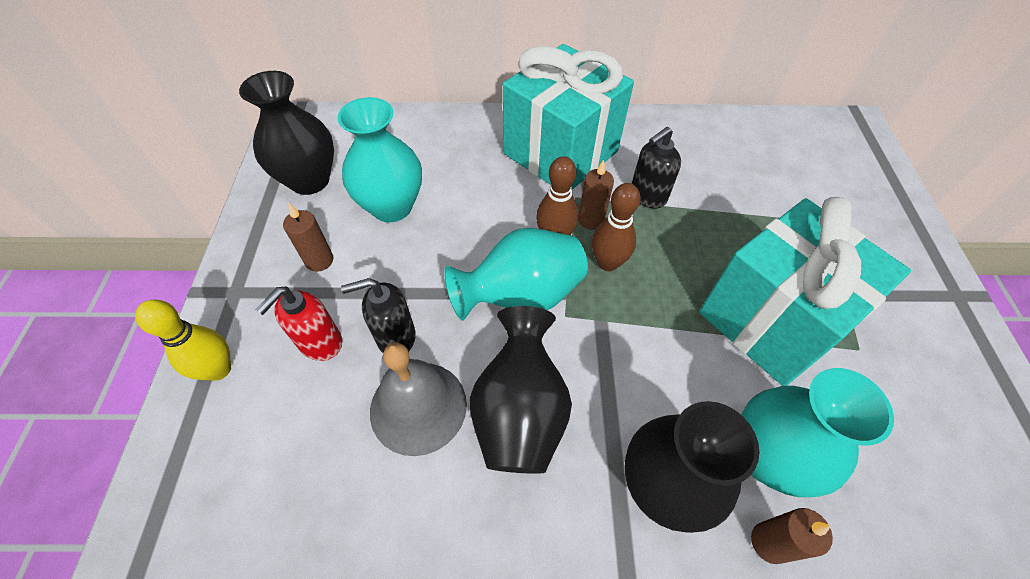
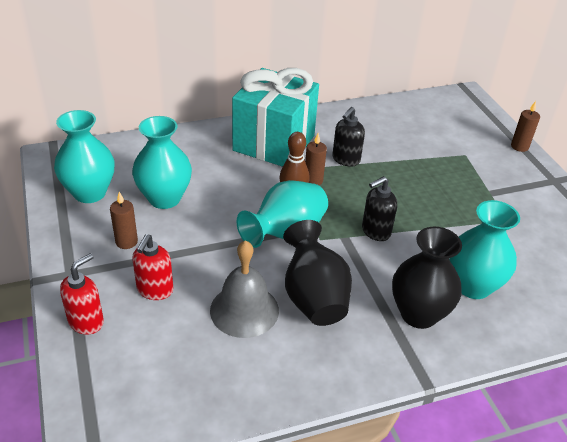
camera: 20 degrees left, 15 degrees down
yellow bowling pin [135,299,231,381] -> red soap dispenser [60,253,104,335]
black vase [239,71,334,195] -> turquoise vase [54,110,115,203]
black soap dispenser [341,278,416,353] -> black soap dispenser moved to [362,176,397,241]
brown bowling pin [592,183,640,271] -> none
turquoise gift [699,197,911,386] -> none
brown candle [751,508,833,564] -> brown candle moved to [511,101,540,152]

